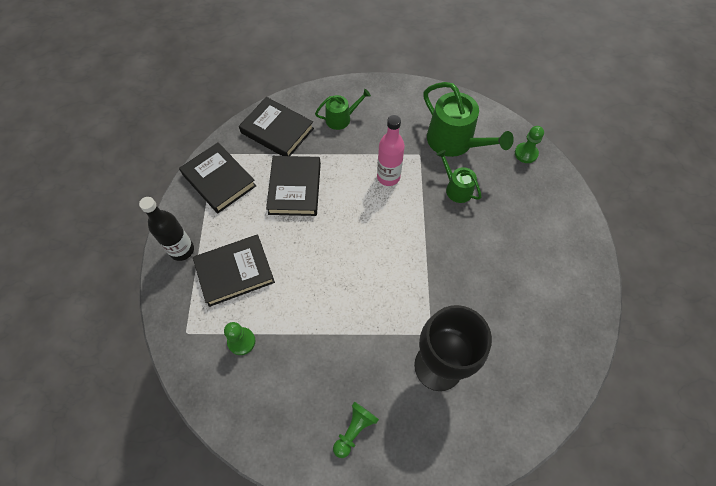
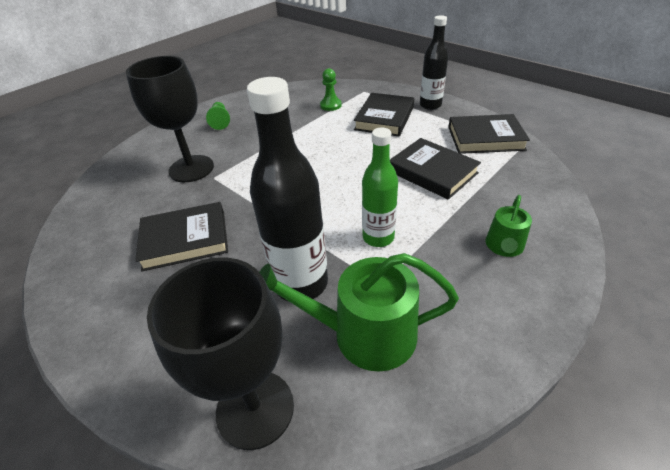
camera: 135 degrees right, 20 degrees down
black book [239,97,314,156] -> black book moved to [135,202,228,272]
pink bottle [377,115,405,186] -> green bottle [362,128,398,247]
green watering can [436,150,482,203] -> black bottle [247,77,328,301]
green pawn [515,126,544,163] -> black goblet [147,258,294,450]

